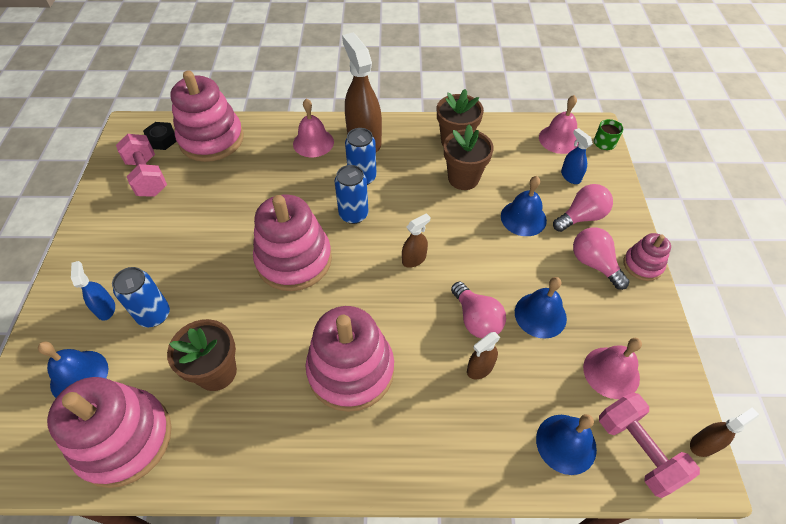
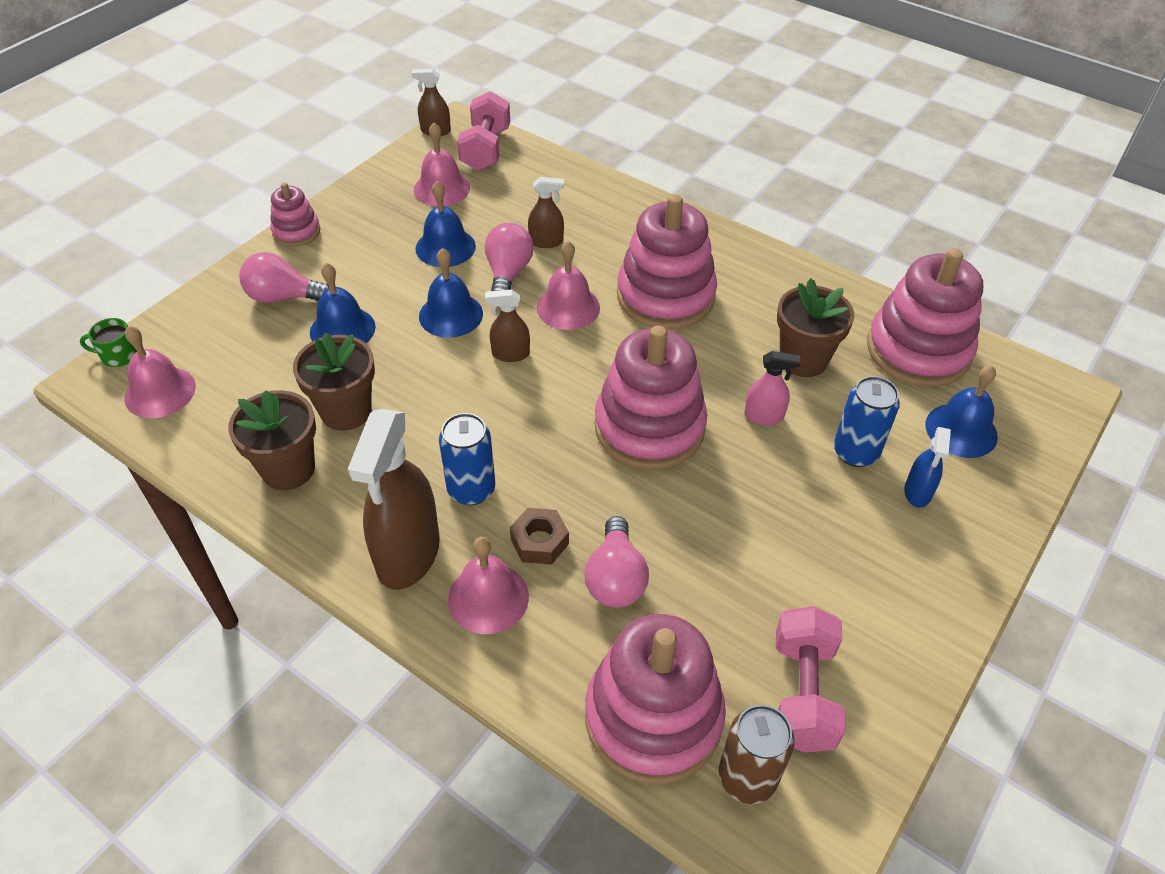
camera: 145 degrees left, 5 degrees down
black nut [143,122,177,150] -> brown can [719,705,794,804]
blue can [335,165,368,224] -> none
blue bell [536,414,597,475] -> blue bell moved to [419,248,483,338]
blue spray bottle [561,128,593,184] -> none
pink light bulb [573,227,630,290] -> pink light bulb moved to [584,516,649,608]
none -> brown nut [510,508,569,565]
none -> pink bell [537,241,600,330]
none -> pink spray bottle [744,351,800,425]

